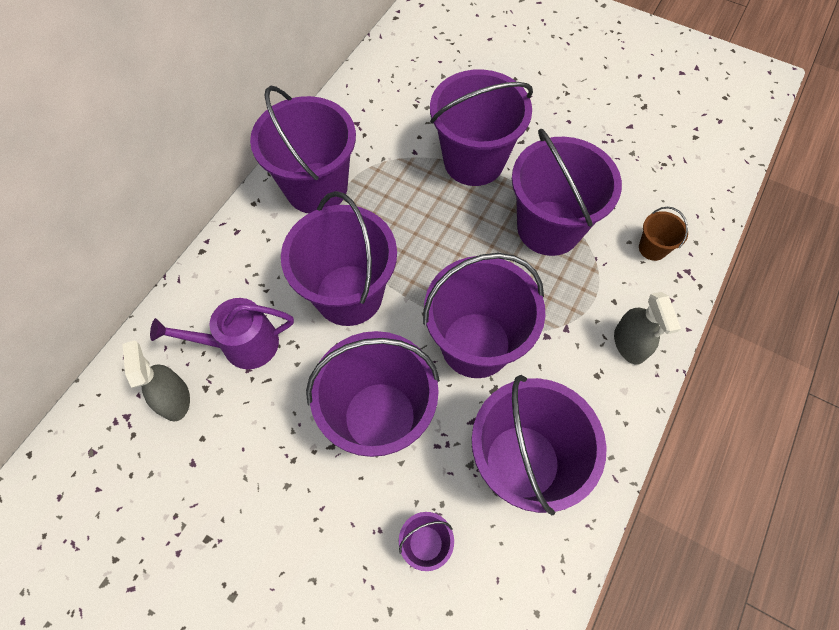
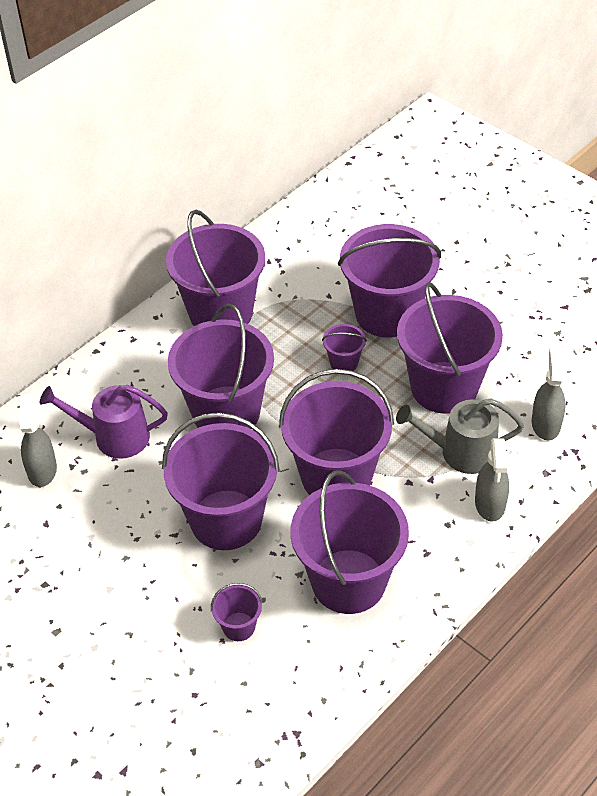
camera: 15 degrees right, 15 degrees down
brown bucket [639,207,688,261] -> grey spray bottle [532,348,565,440]
none -> purple bucket [322,324,367,371]
none -> grey watering can [396,398,524,474]

